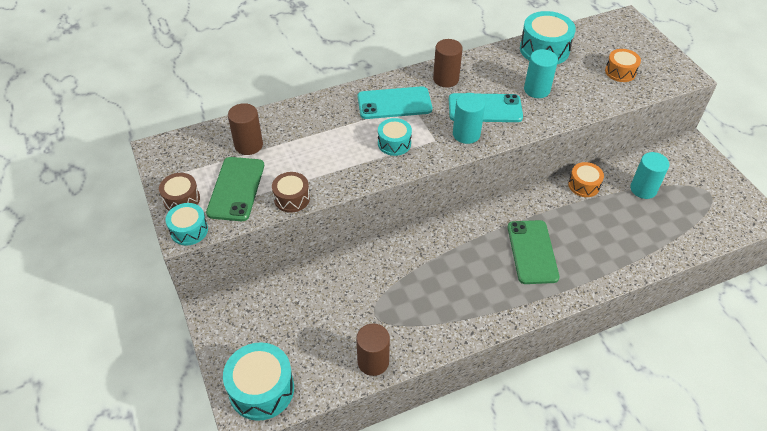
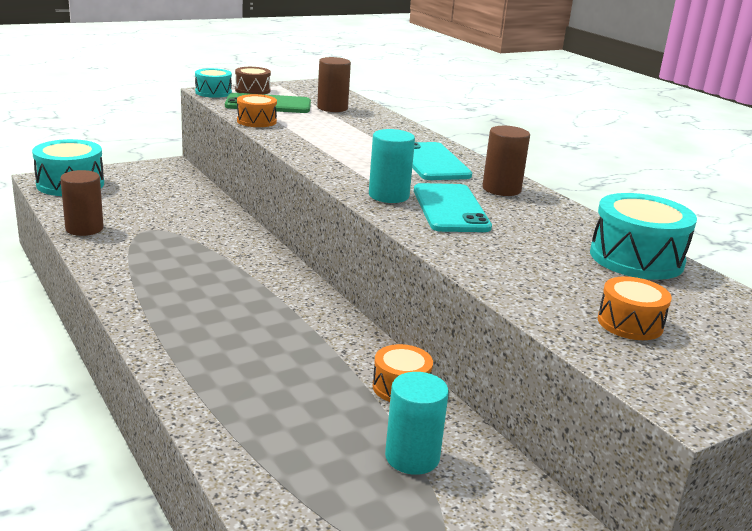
camera: 80 degrees right, 25 degrees down
brown drum [272,172,310,213] -> orange drum [237,94,277,127]
turquoise drum [378,118,412,156] -> none
green phone [508,220,559,284] -> none
turquoise cylinder [524,49,558,98] -> none

